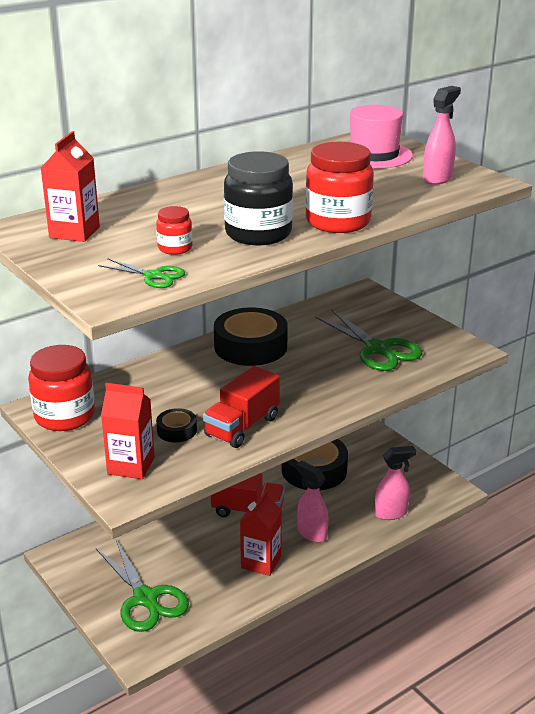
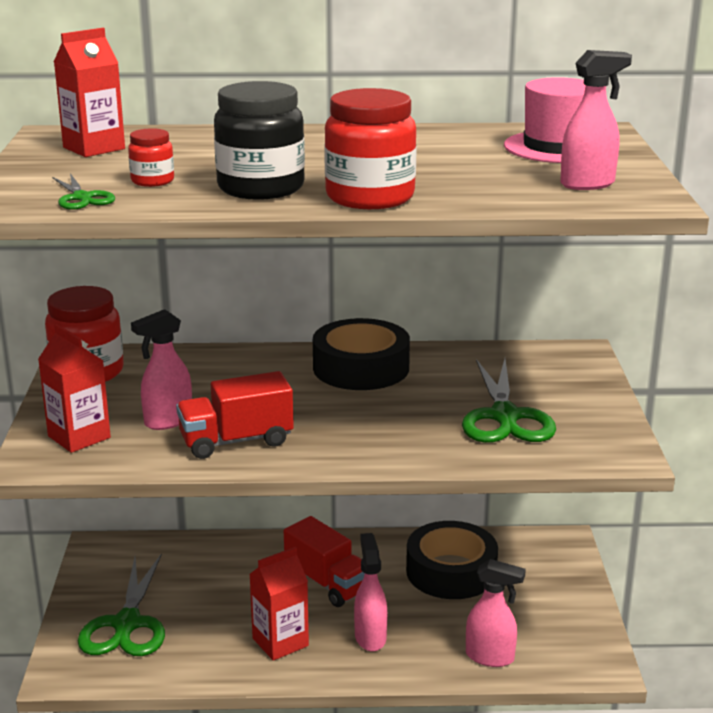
camera: 35 degrees right, 5 degrees down
black tape [156,408,197,442] -> pink spray bottle [131,309,192,430]

